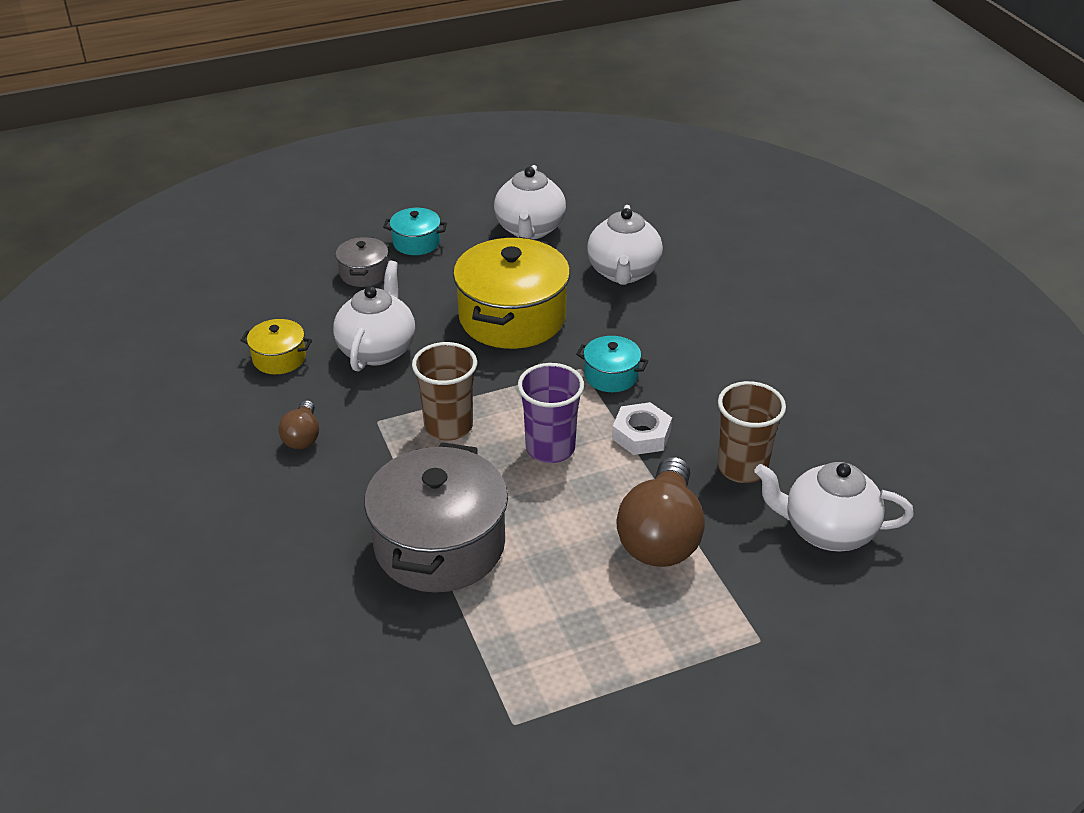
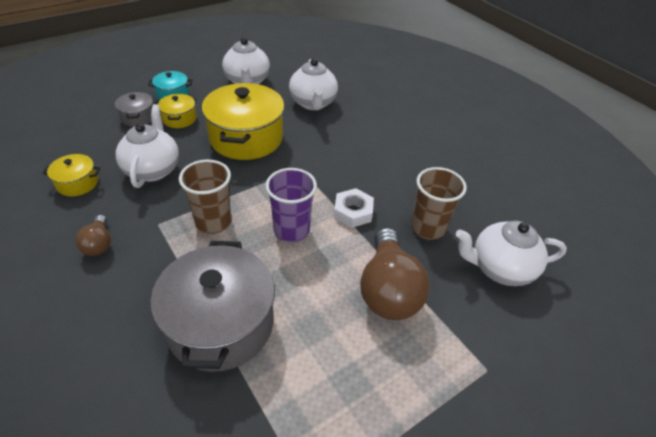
camera: 15 degrees left, 5 degrees up
turquoise pot [576,336,649,392] -> none
none -> yellow pot [158,94,197,128]

